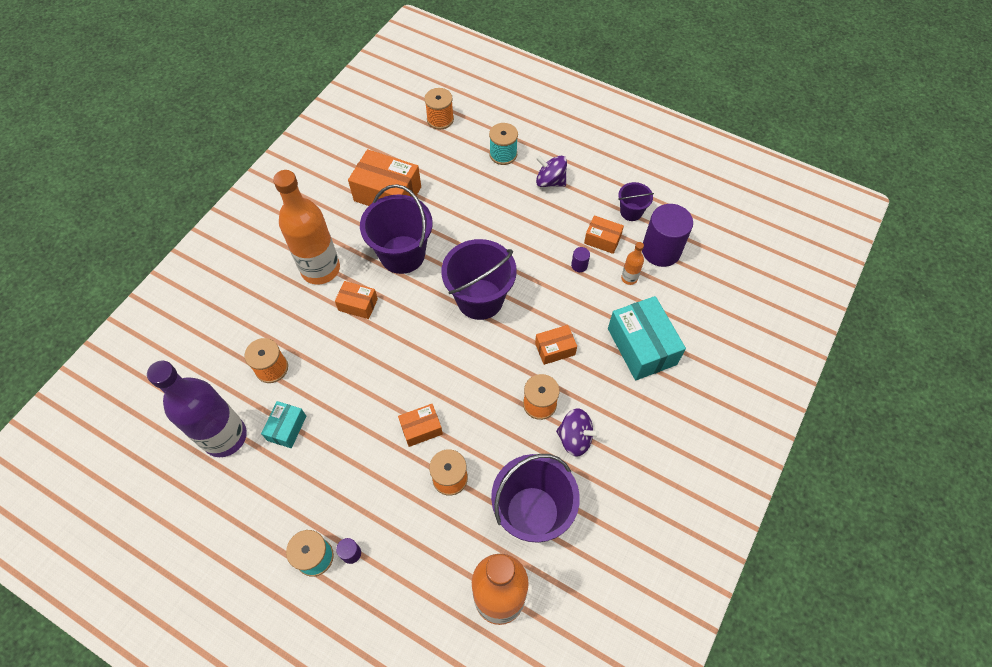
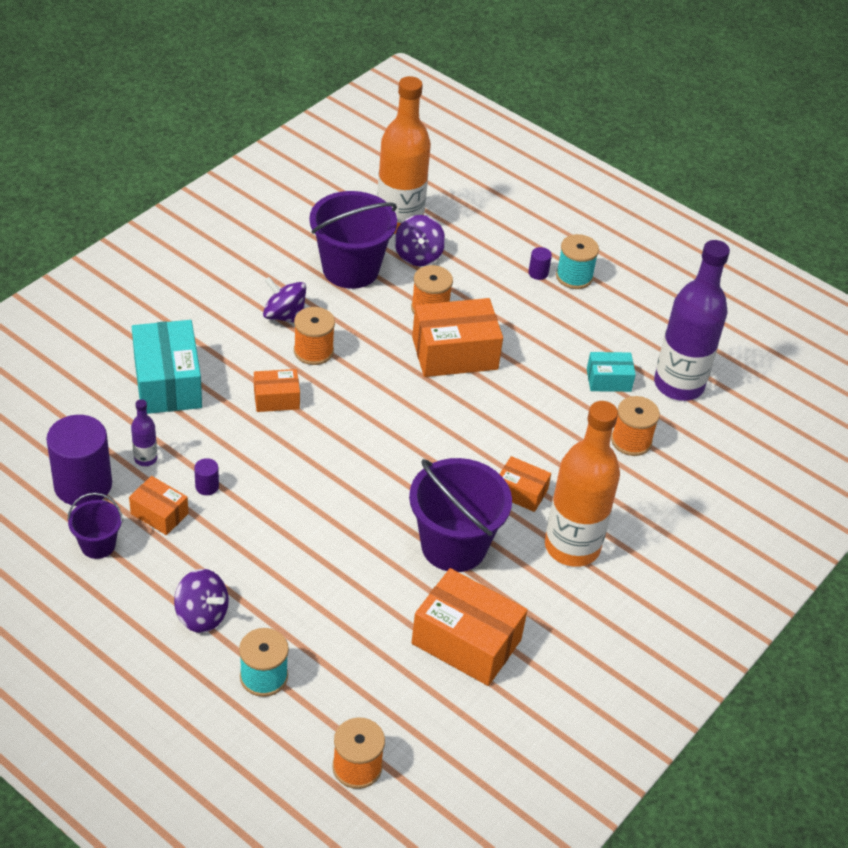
camera: 175 degrees left, 15 degrees down
turquoise box [261,401,306,448] -> turquoise box turned 60 degrees clockwise [587,352,636,392]
orange box [398,404,443,447] -> orange box [412,298,503,377], size x1.85
purple bucket [441,239,517,320] -> none
orange bottle [621,242,644,285] -> purple bottle [131,399,157,466]
none -> purple spinning top [394,215,445,266]

